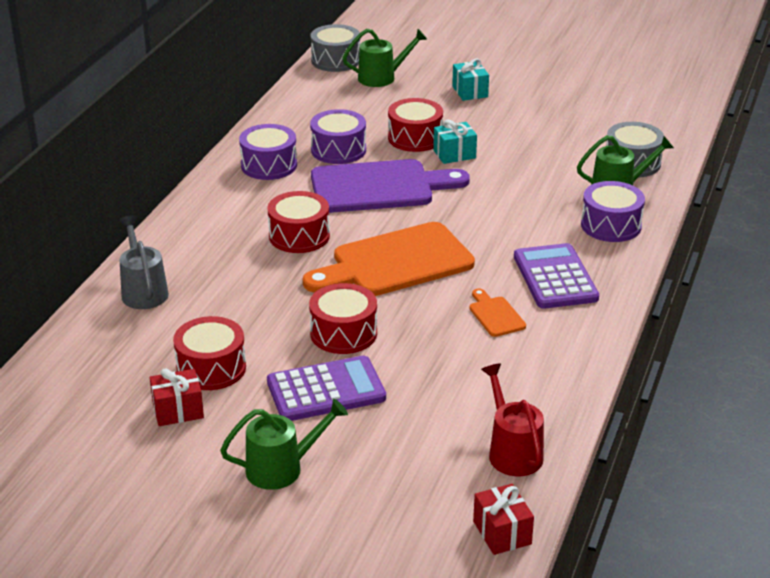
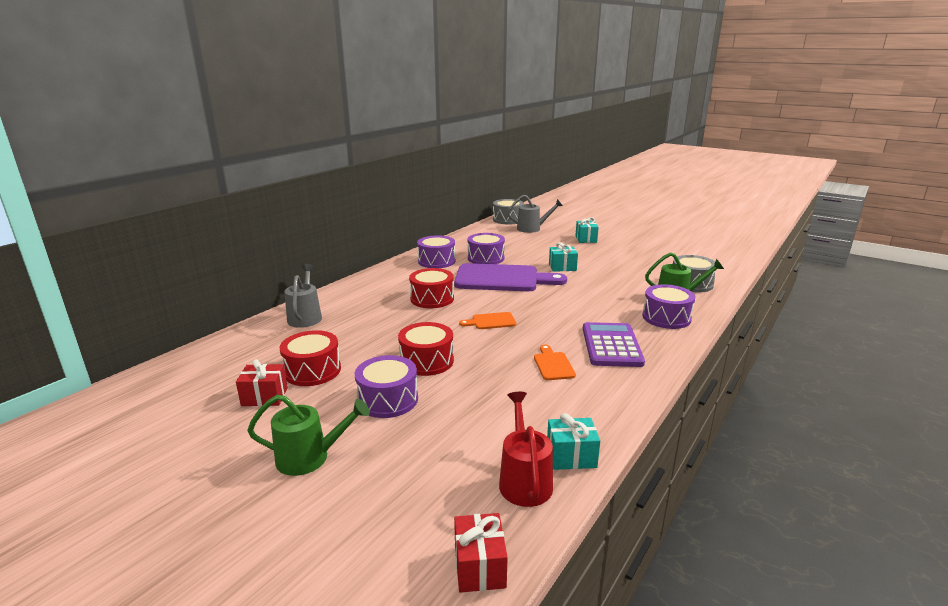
camera: 15 degrees right, 10 degrees down
purple calculator [267,355,386,421] -> purple drum [355,355,418,418]
orange cutting board [303,222,475,296] -> orange cutting board [459,312,516,329], size x0.43
green watering can [343,29,427,87] -> grey watering can [507,195,563,233]
red drum [388,98,443,152] -> none
none -> turquoise gift [547,413,600,470]

